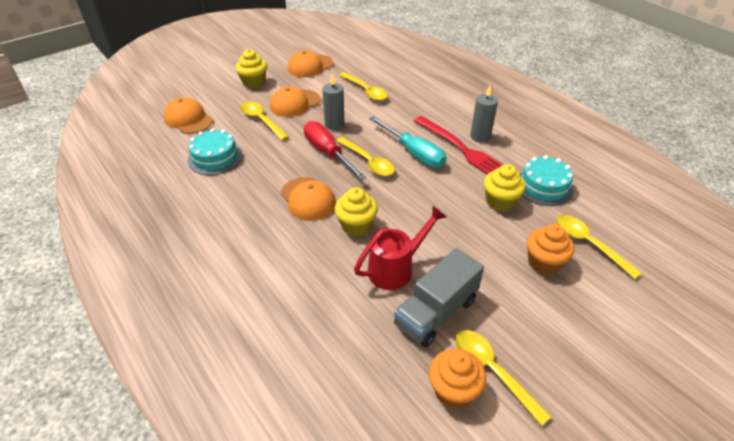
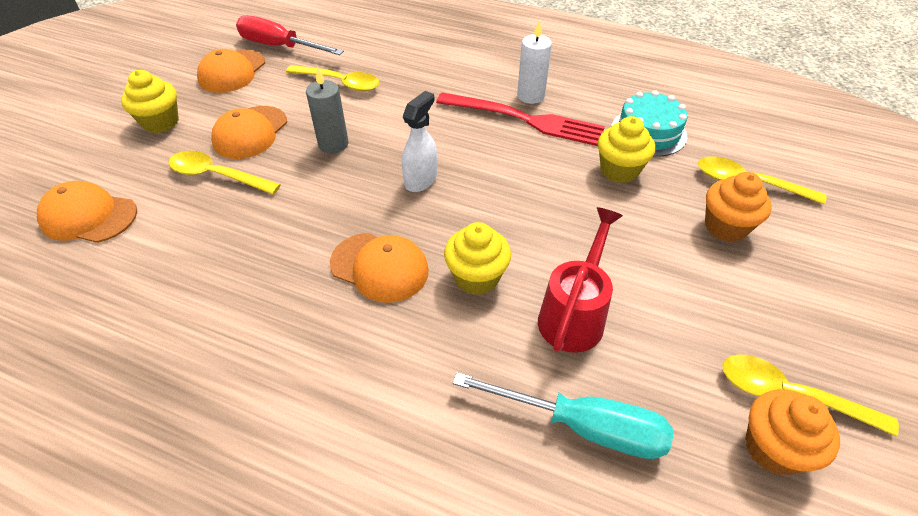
camera: 30 degrees left, 5 degrees up
turquoise cake [188,128,242,175] -> none
red screwdriver [304,121,366,180] -> red screwdriver moved to [236,15,344,55]
yellow spoon [336,137,395,176] -> white spray bottle [402,91,437,192]
turquoise screwdriver [369,116,447,168] -> turquoise screwdriver moved to [453,372,673,459]
grey truck [394,248,484,347] -> none
grey candle [470,86,498,143] -> white candle [517,21,552,104]

